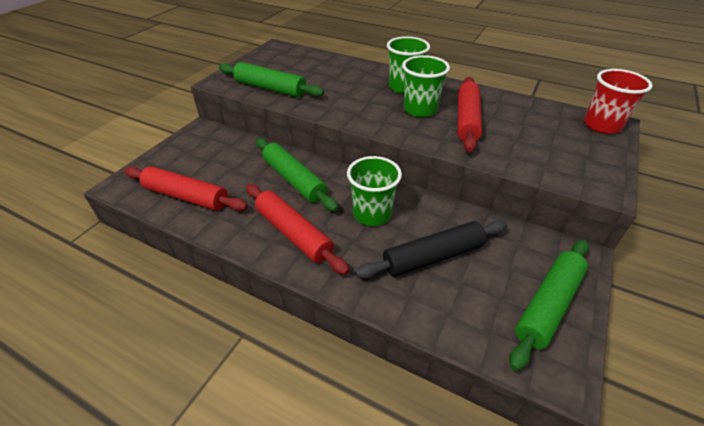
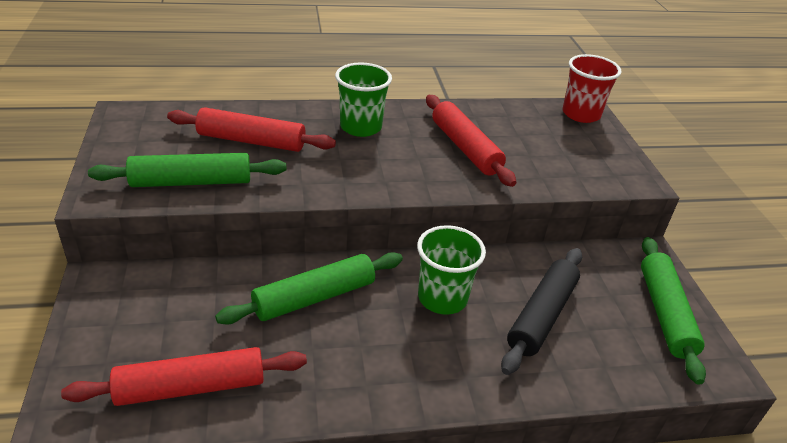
camera: 40 degrees left, 5 degrees down
red rolling pin [246,184,349,275] -> red rolling pin moved to [167,107,336,152]
green rolling pin [256,138,338,211] -> green rolling pin turned 45 degrees counterclockwise [215,252,403,325]
green cup [402,55,450,117] -> none

